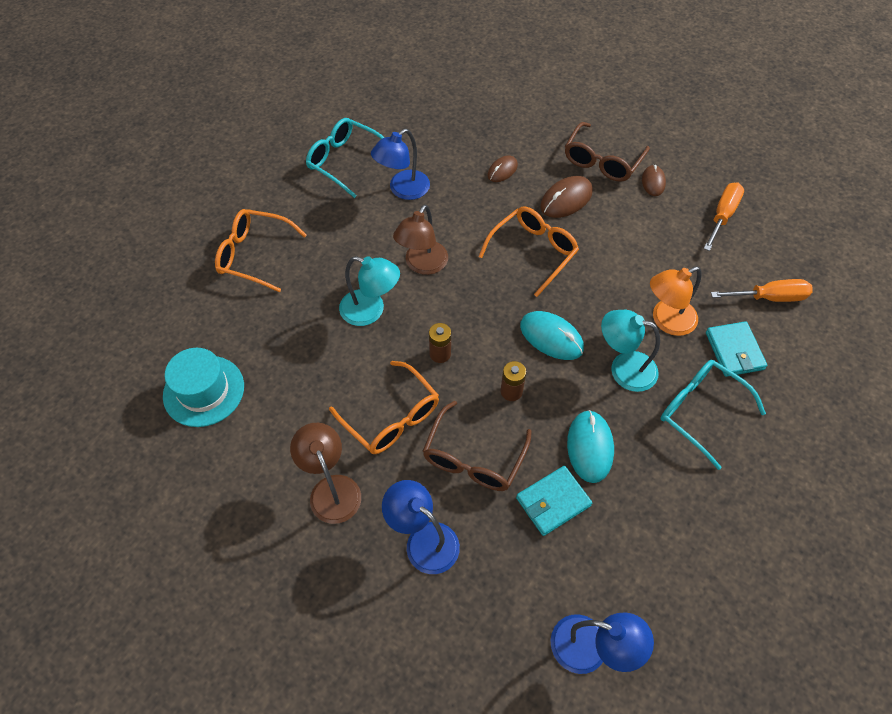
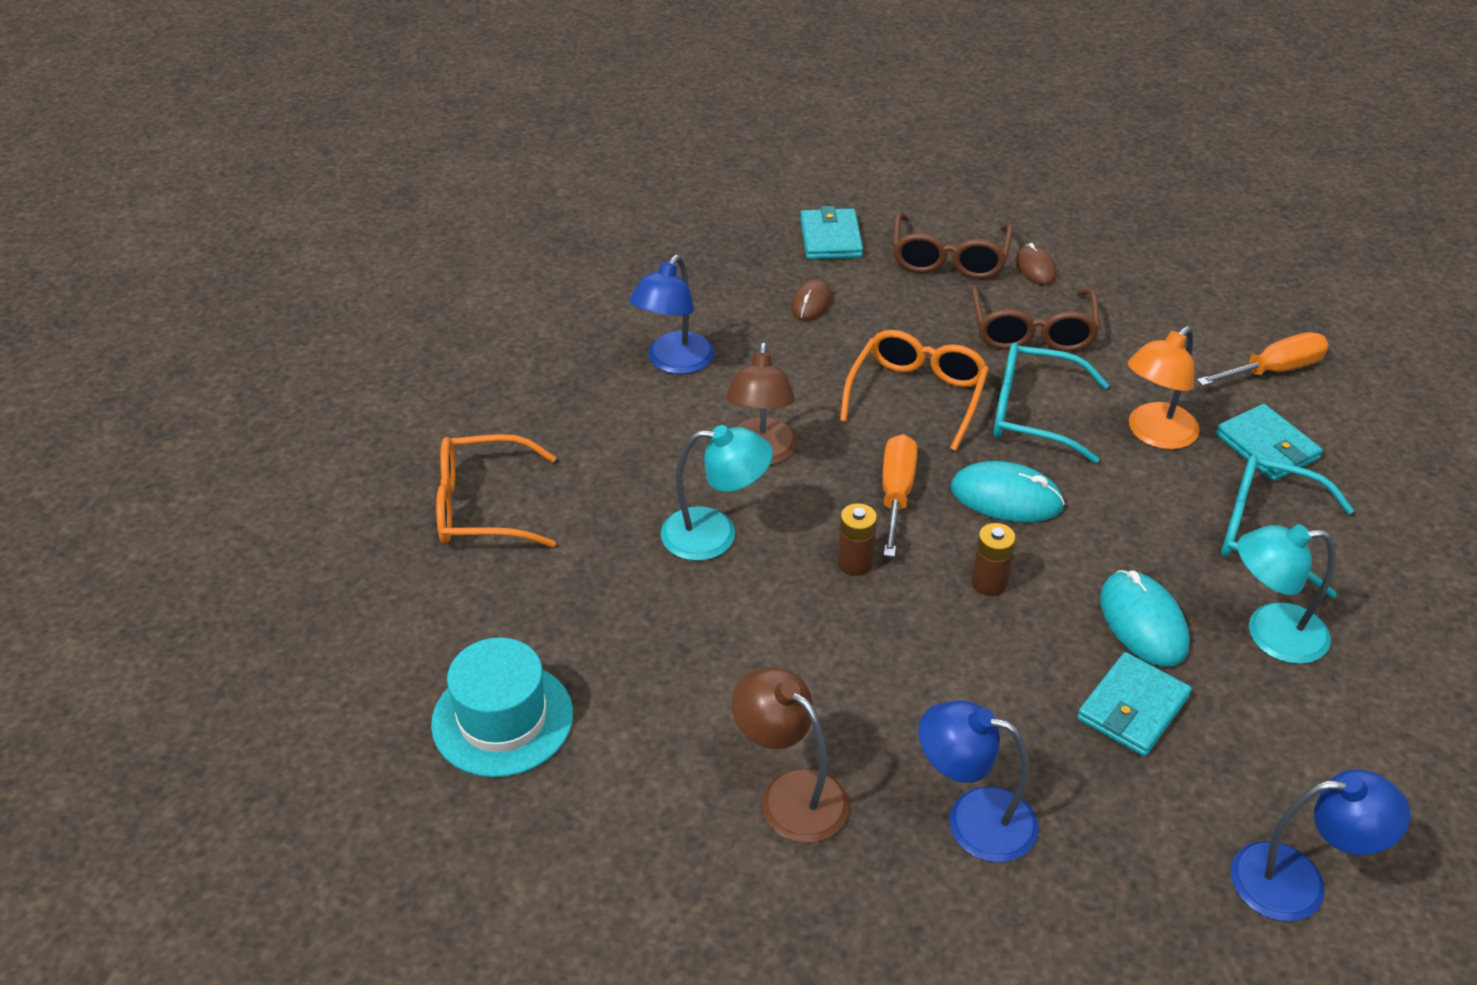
camera: 20 degrees left, 15 degrees down
turquoise glasses [306,118,384,198] -> turquoise glasses moved to [993,343,1109,463]
orange glasses [329,361,439,454] -> none
brown glasses [423,401,532,491] -> brown glasses moved to [971,285,1100,352]
brown mouse [540,176,593,218] -> none
turquoise lamp [601,310,660,392] -> turquoise lamp moved to [1238,524,1335,664]
orange screwdriver [704,183,744,251] -> orange screwdriver moved to [882,434,917,557]
none -> turquoise wallet [800,206,863,260]

